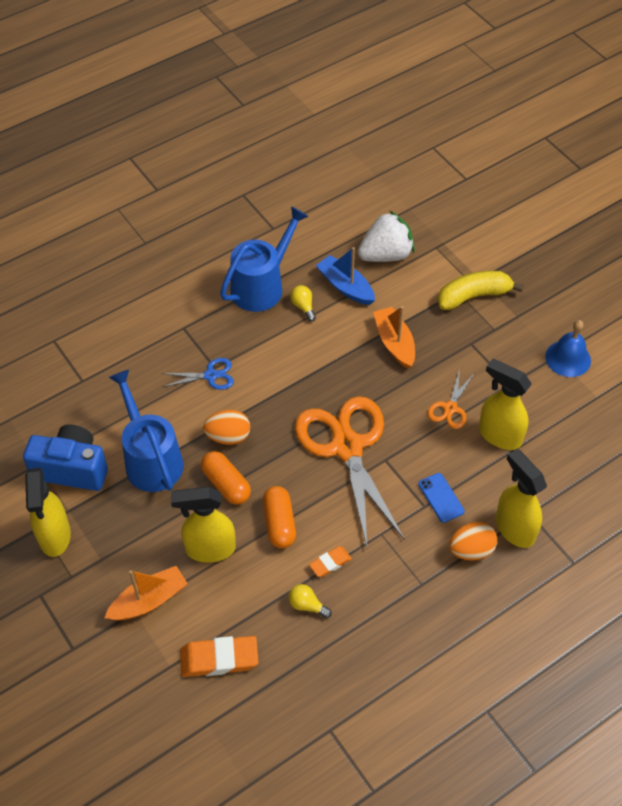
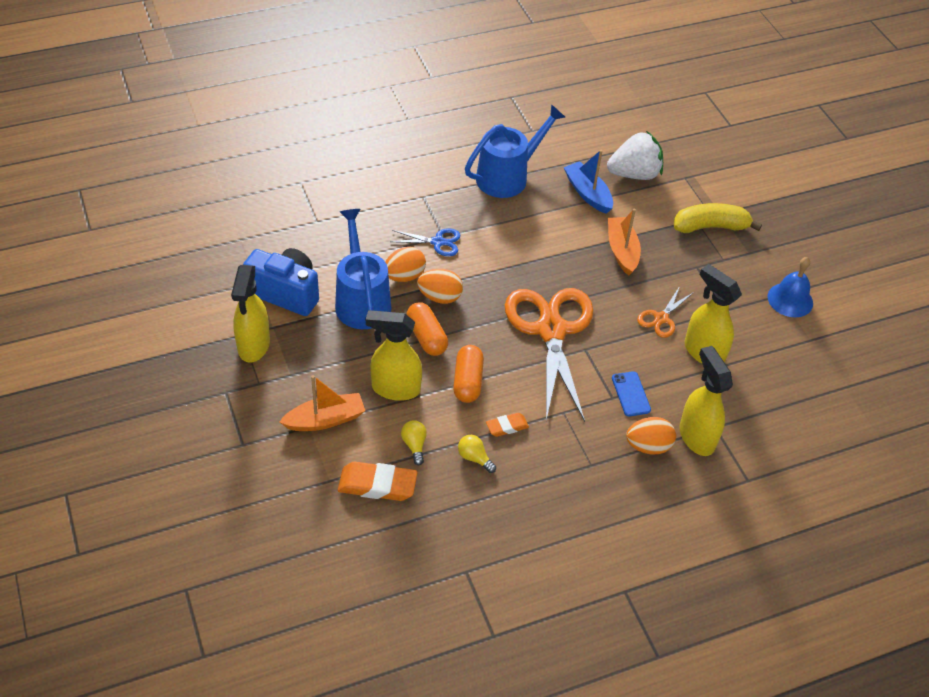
camera: 10 degrees right, 5 degrees down
yellow light bulb [290,285,316,322] -> yellow light bulb moved to [401,420,427,465]
none -> orange egg [386,247,426,282]

